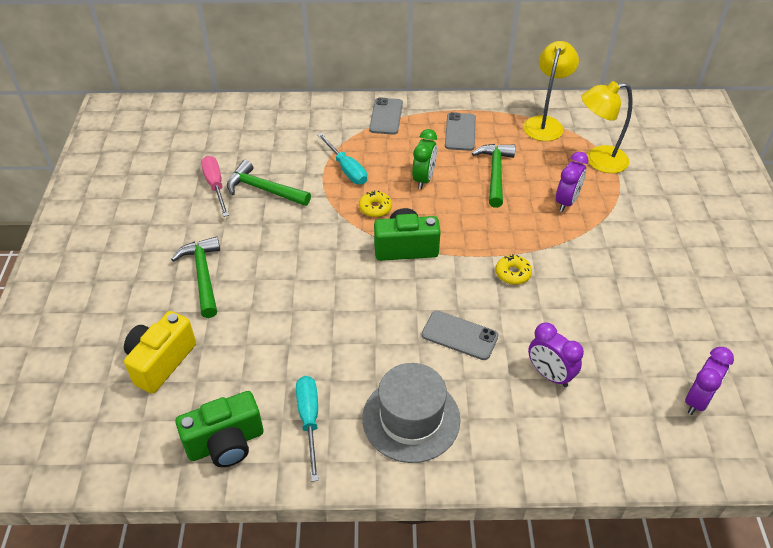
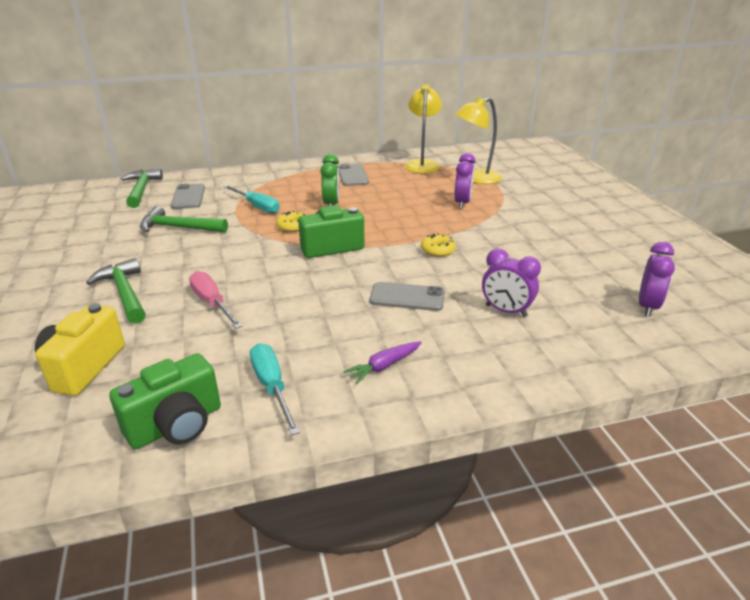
camera: 15 degrees left, 15 degrees down
pink screwdriver [201,156,229,217] -> pink screwdriver moved to [189,271,243,329]
grey hat [362,363,460,463] -> purple carrot [343,341,422,384]
grey phone [369,98,403,134] -> grey phone moved to [171,184,205,209]
green hammer [472,144,515,208] -> green hammer moved to [121,168,163,208]

